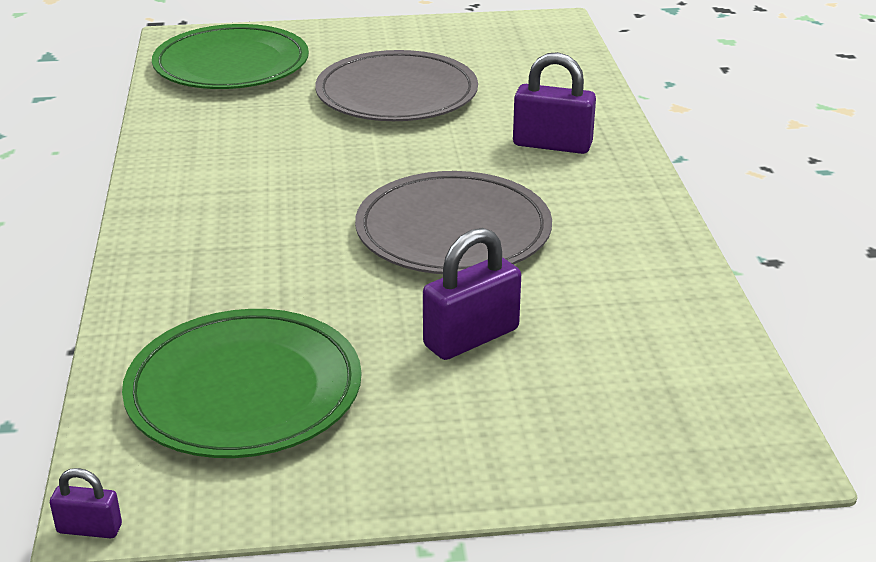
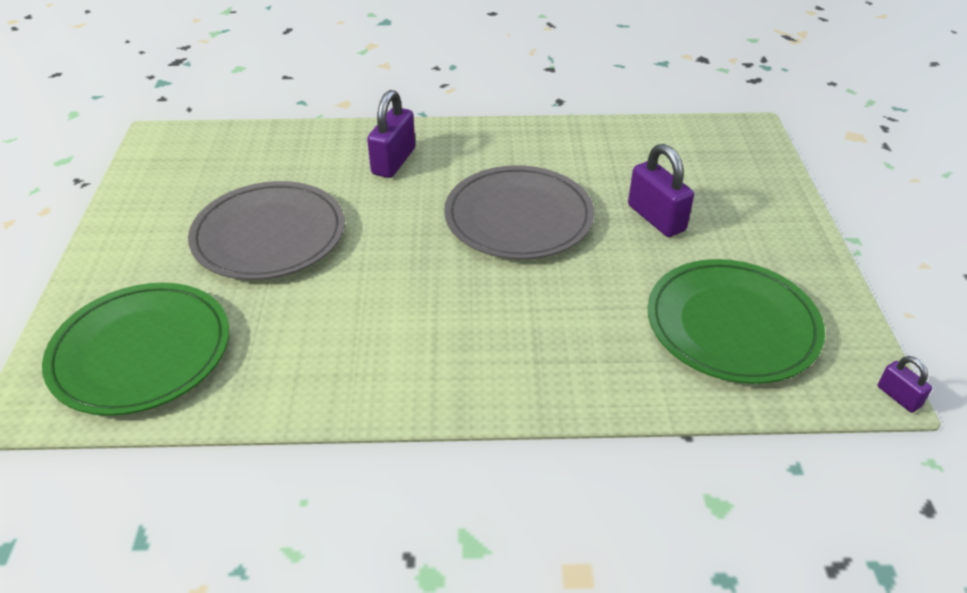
camera: 85 degrees left, 10 degrees up
purple padlock [50,468,122,538] -> purple padlock turned 45 degrees counterclockwise [878,356,932,413]

